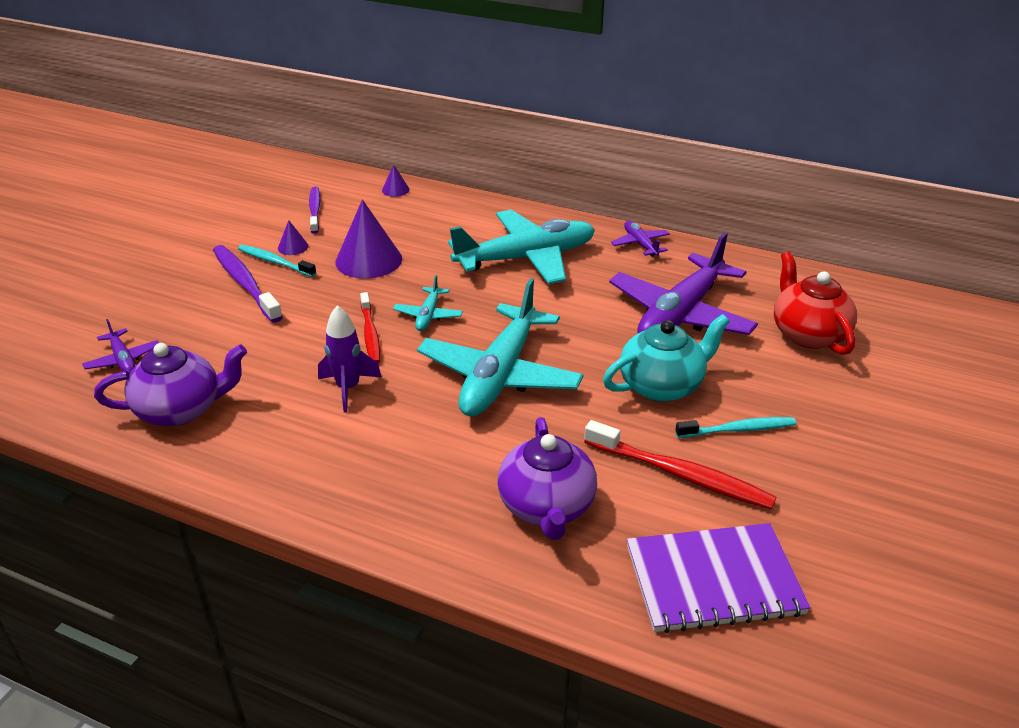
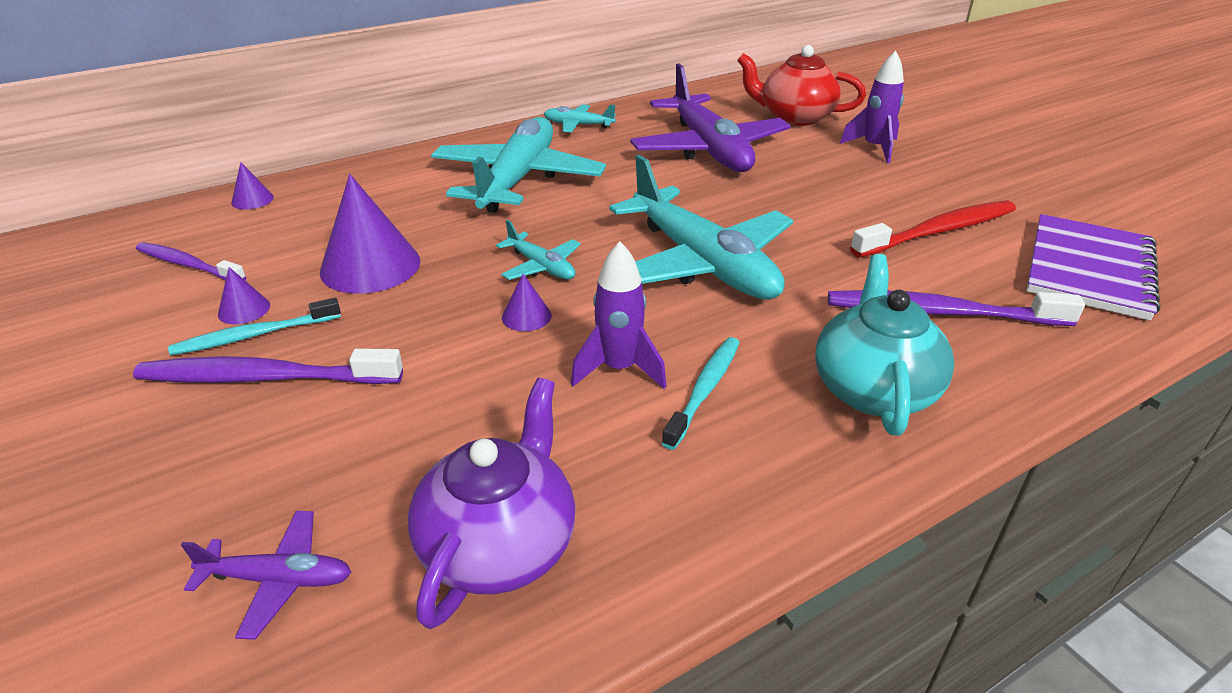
camera: 55 degrees left, 0 degrees up
red toothbrush [360,292,380,363] -> purple cone [502,274,552,331]
purple teapot [497,417,597,540] -> purple toothbrush [828,290,1085,326]
turquoise teapot [603,314,730,402] -> turquoise teapot moved to [815,254,954,436]
purple plane [611,221,670,257] -> turquoise plane [544,104,616,133]
turquoise toothbrush [675,417,796,438] -> turquoise toothbrush moved to [662,337,740,450]
none -> purple rocket [840,51,904,164]

